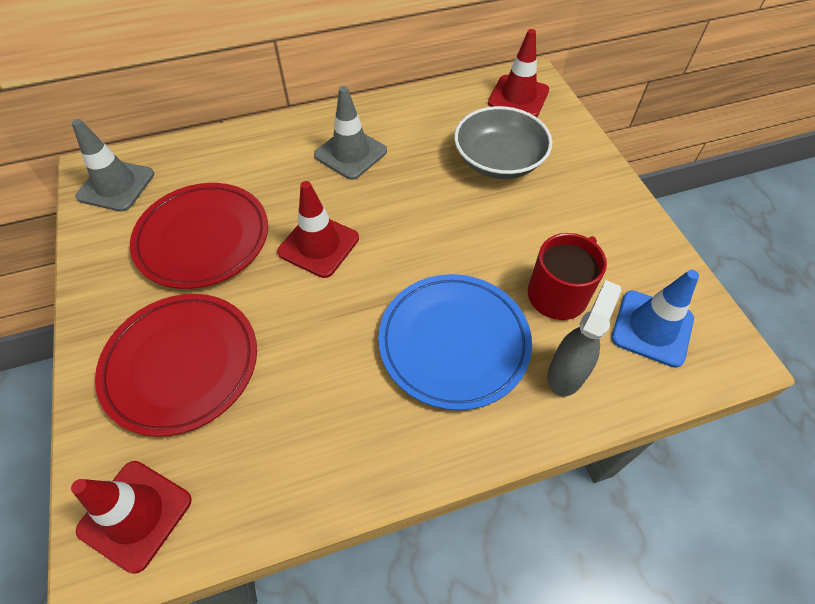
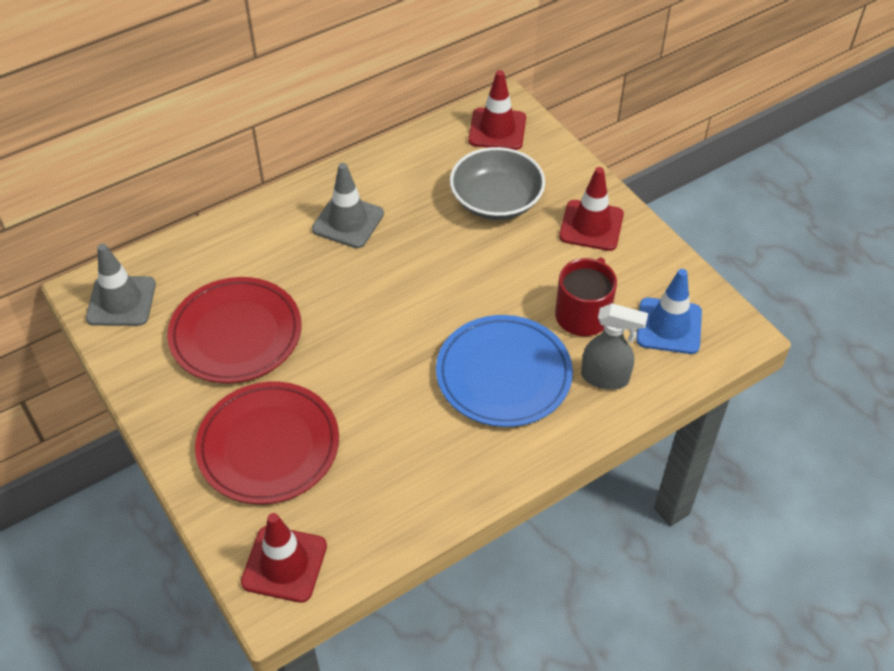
camera: 15 degrees left, 5 degrees down
red traffic cone [277,181,359,278] -> red traffic cone moved to [559,167,624,251]
grey spray bottle [548,280,621,397] -> grey spray bottle turned 90 degrees clockwise [581,303,648,390]

